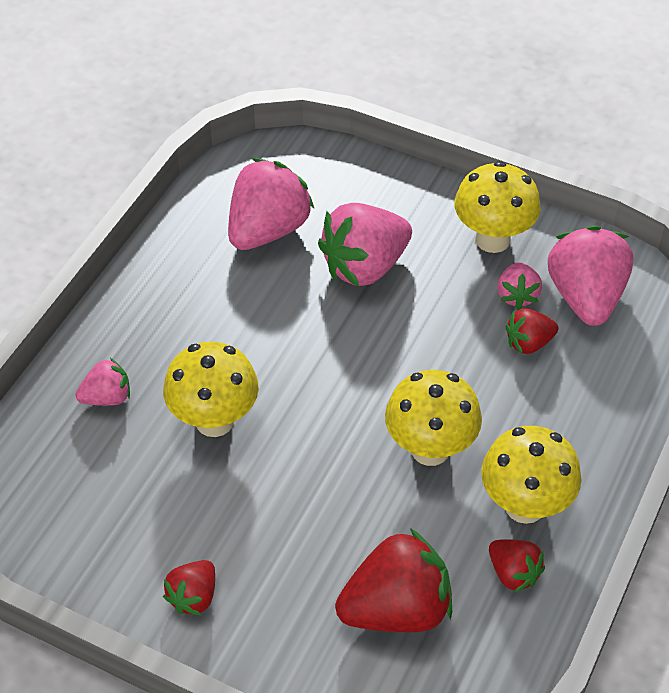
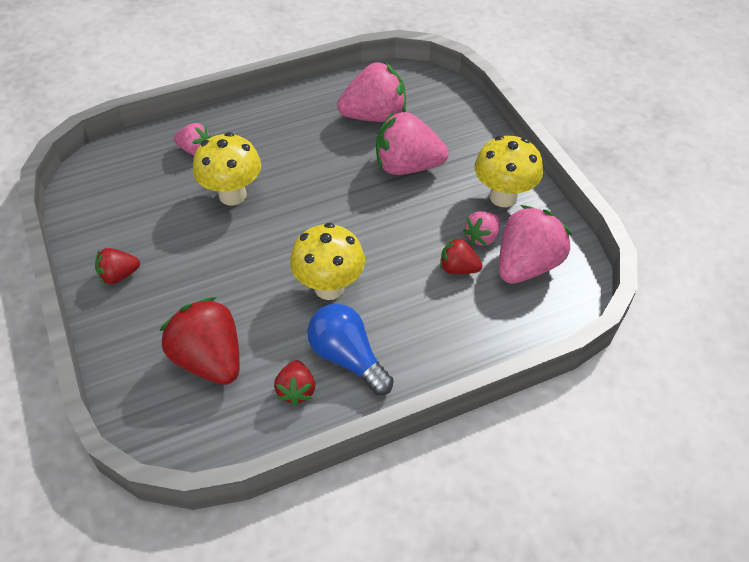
camera: 40 degrees right, 0 degrees up
red strawberry [335,528,452,632] -> red strawberry turned 150 degrees counterclockwise [160,297,240,385]
yellow mushroom [481,426,581,524] -> blue light bulb [307,304,394,395]

